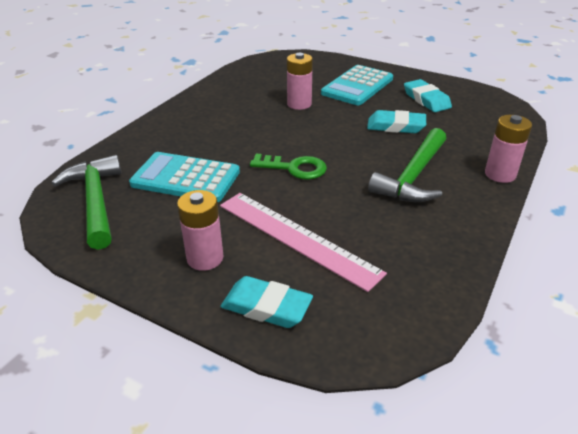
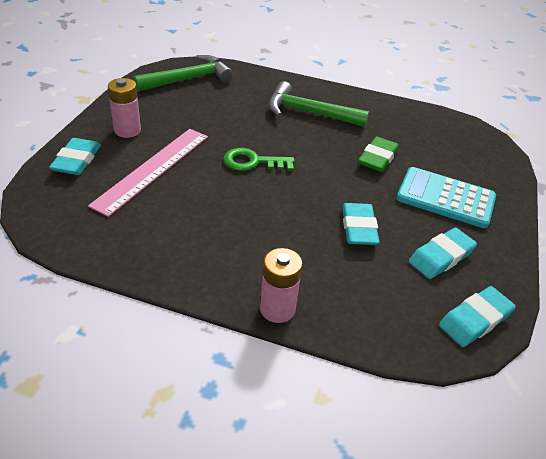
camera: 75 degrees right, 5 degrees up
turquoise calculator [129,152,240,202] -> none
green key [250,154,327,180] -> green key turned 90 degrees clockwise [223,148,295,171]
pink battery [287,53,313,110] -> green eraser [358,137,399,172]
green hammer [368,128,446,202] -> green hammer moved to [269,81,369,127]
none -> turquoise eraser [439,286,516,347]

